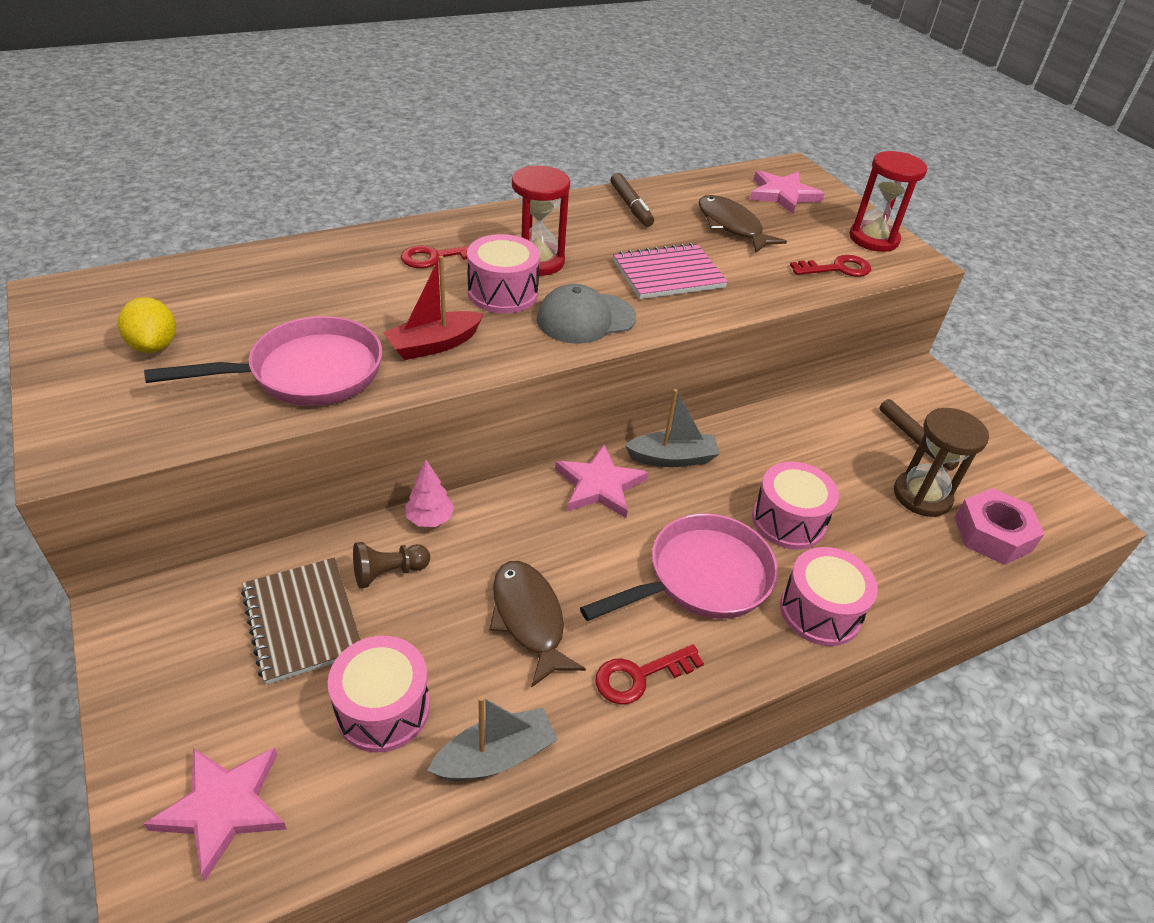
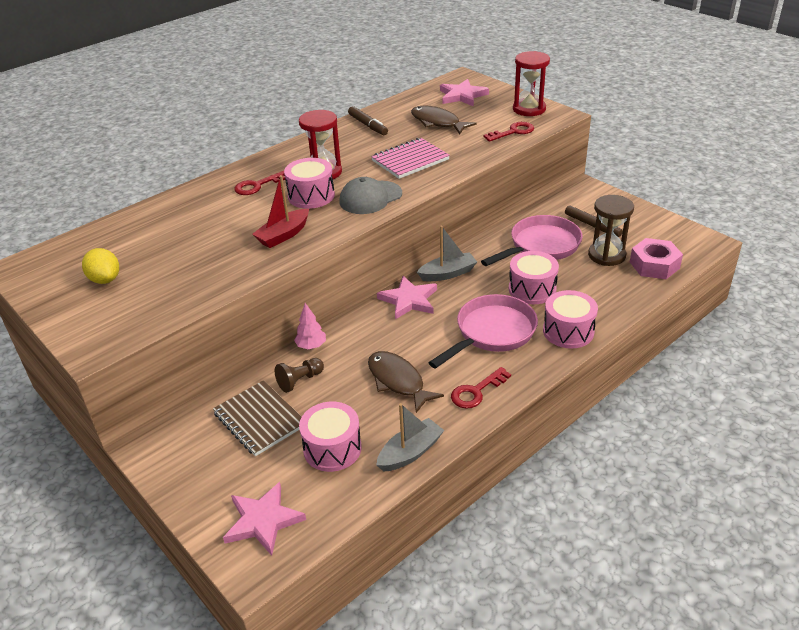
camera: 10 degrees left, 5 degrees down
pink pan [144,316,382,406] -> pink pan moved to [481,215,583,266]

